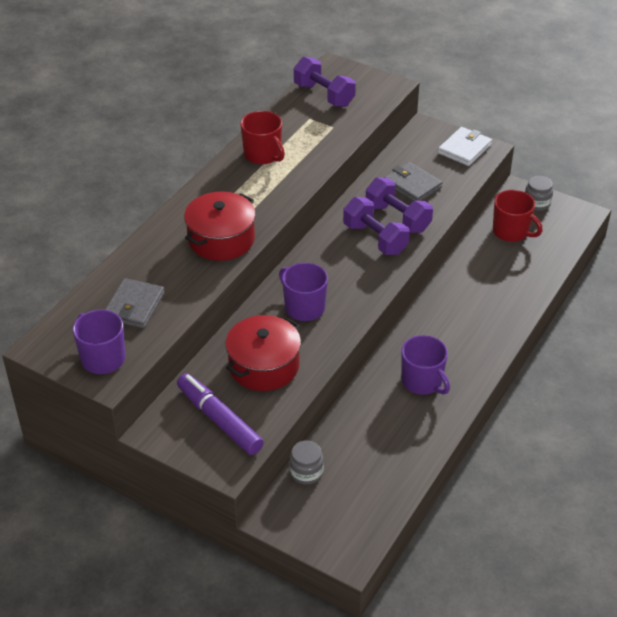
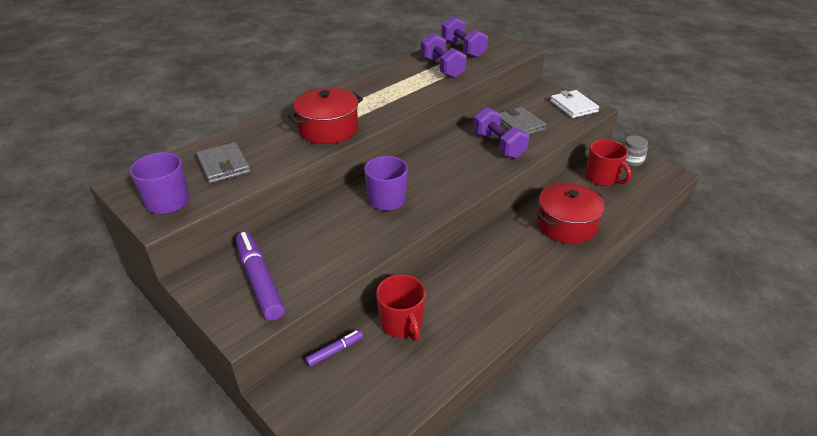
camera: 15 degrees right, 5 degrees down
grey wallet [105,278,165,328] -> grey wallet turned 60 degrees counterclockwise [196,142,250,183]
red pot [225,315,301,391] -> red pot moved to [537,183,605,244]
red mug [240,111,285,165] -> red mug moved to [376,274,426,341]
grey jar [289,440,324,485] -> purple marker [305,330,363,367]
purple dumbbell [343,197,410,255] -> purple dumbbell moved to [421,33,467,78]
purple mug [401,335,450,395] -> none
white wallet [438,127,492,166] -> white wallet turned 75 degrees counterclockwise [550,90,599,118]

